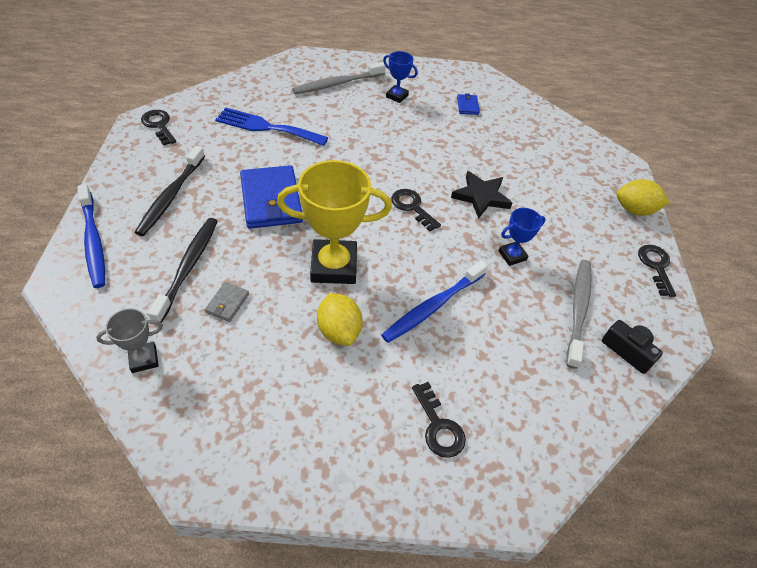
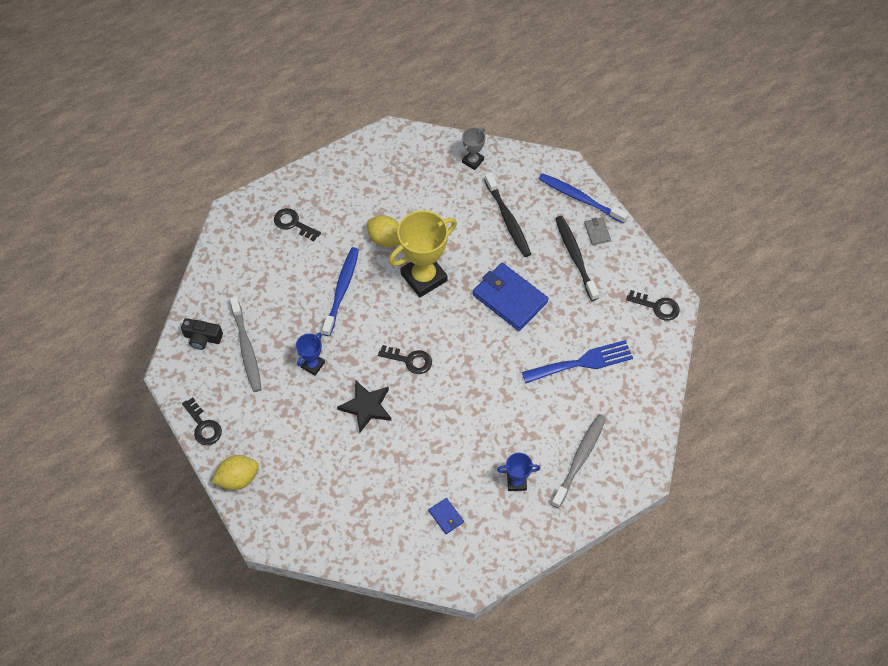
camera: 150 degrees right, 10 degrees up
grey wallet [205,282,249,322] -> grey wallet moved to [584,217,611,245]

